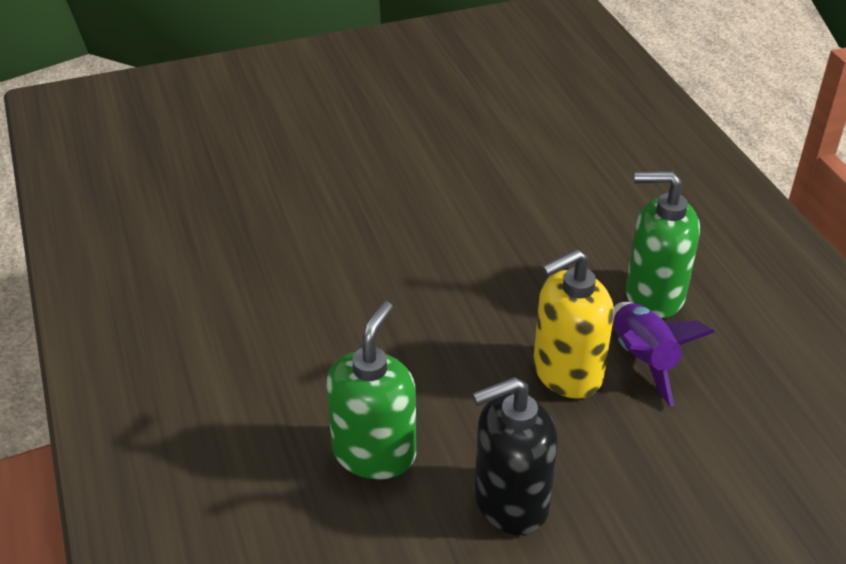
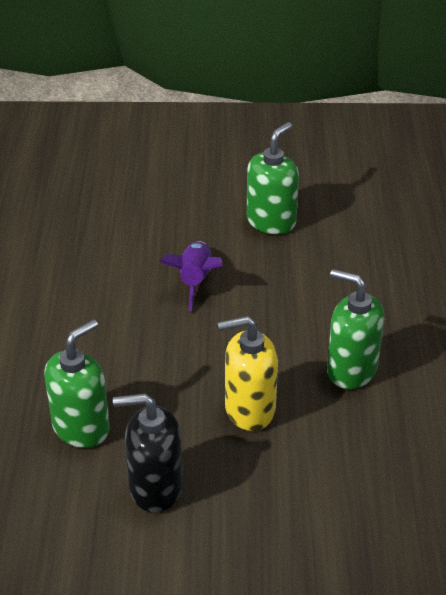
camera: 20 degrees right, 0 degrees up
purple rocket [613,302,715,407] -> purple rocket moved to [160,241,223,311]
none -> green soap dispenser [246,122,299,234]

